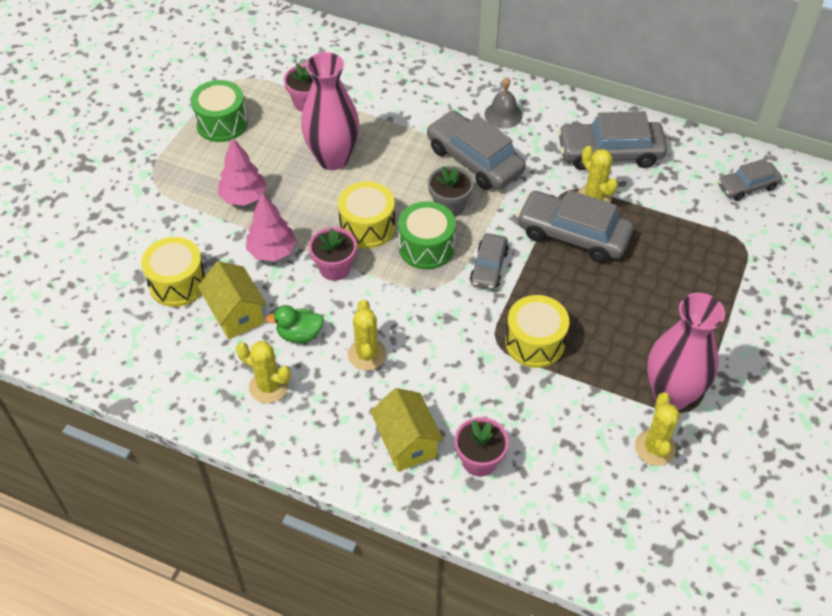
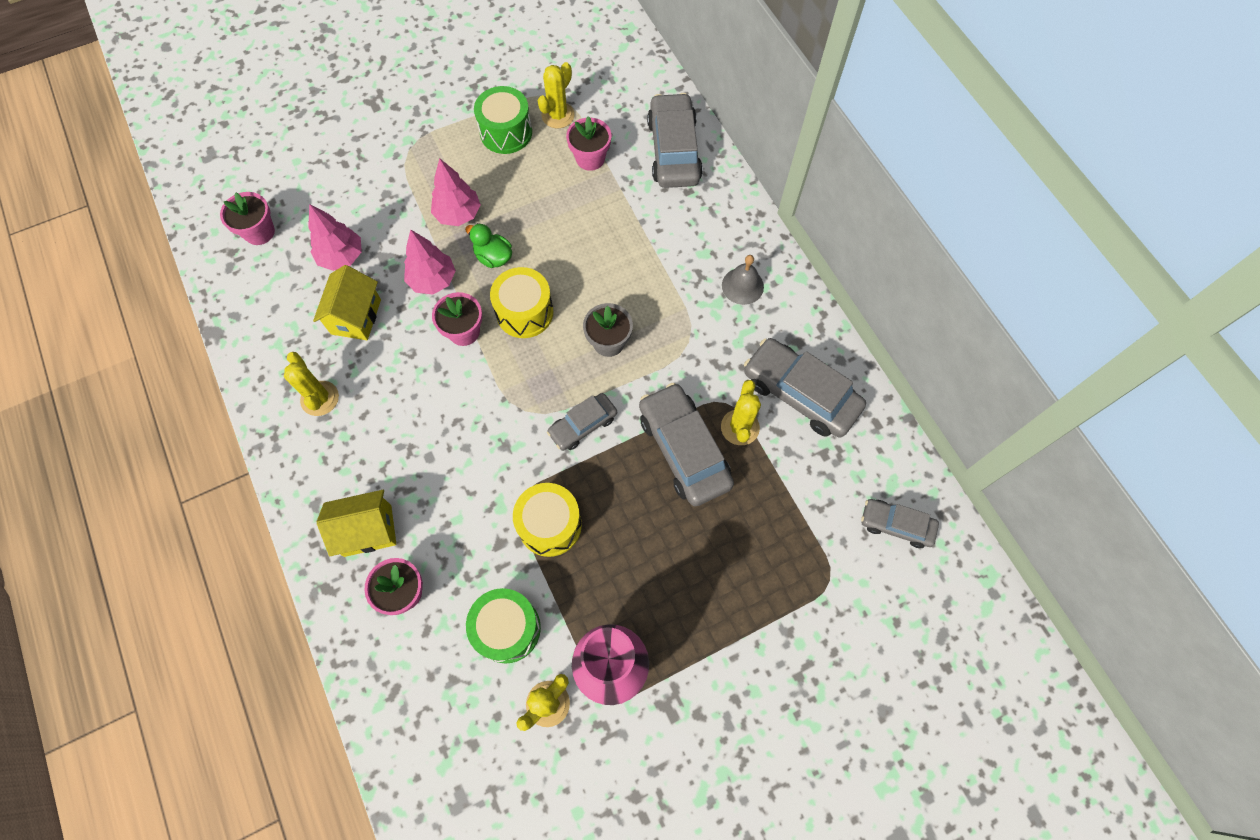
camera: 40 degrees right, 15 degrees up
yellow drum [141,237,206,307] -> pink tree [308,204,362,271]
green duck [266,305,324,343] -> green duck moved to [465,223,512,268]
pink vase [301,52,359,170] -> none
yellow cactus [348,299,386,370] -> yellow cactus moved to [538,62,575,128]
yellow house [370,388,444,472] -> yellow house turned 60 degrees clockwise [317,490,396,557]
green drum [398,201,456,269] -> green drum moved to [466,588,541,664]
grey car [427,111,526,190] -> grey car moved to [647,93,703,188]
none -> pink flower pot [220,192,275,245]

